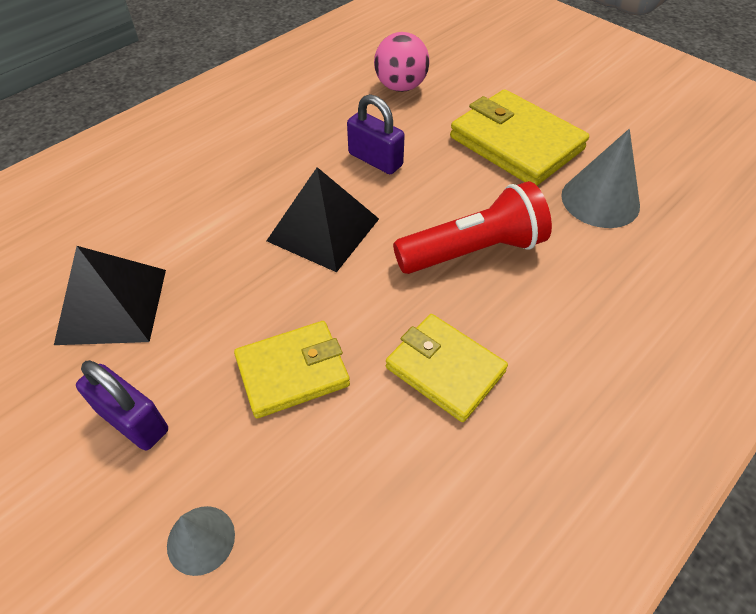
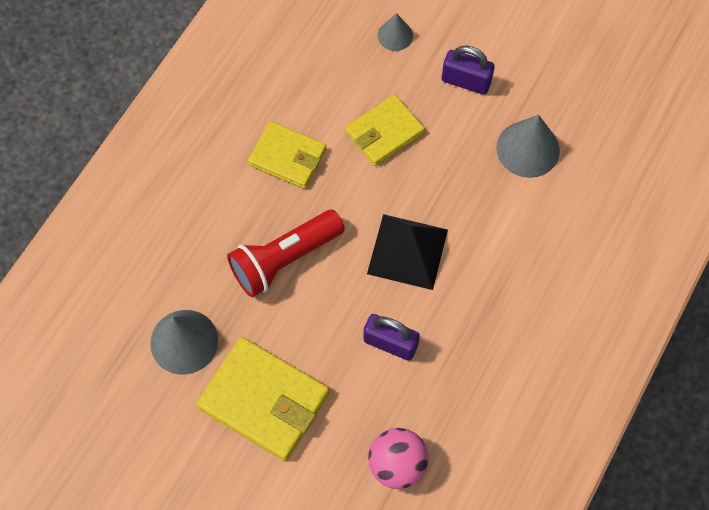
camera: 165 degrees right, 15 degrees up
black pyramid [54,246,166,345] -> grey cone [496,115,560,178]

